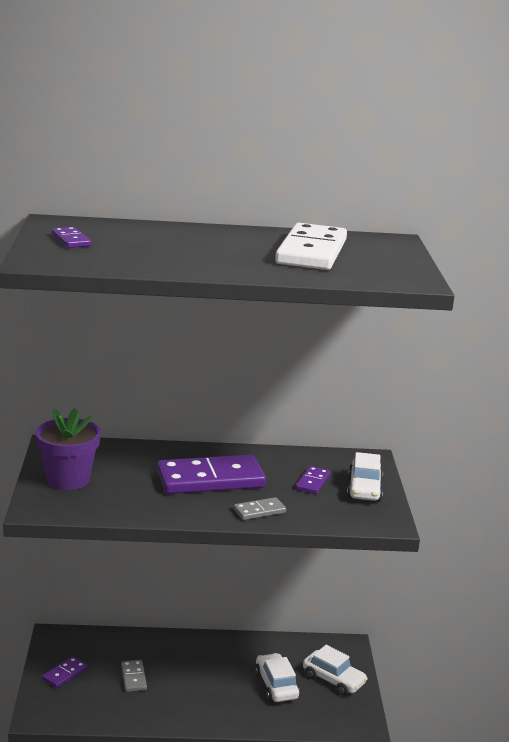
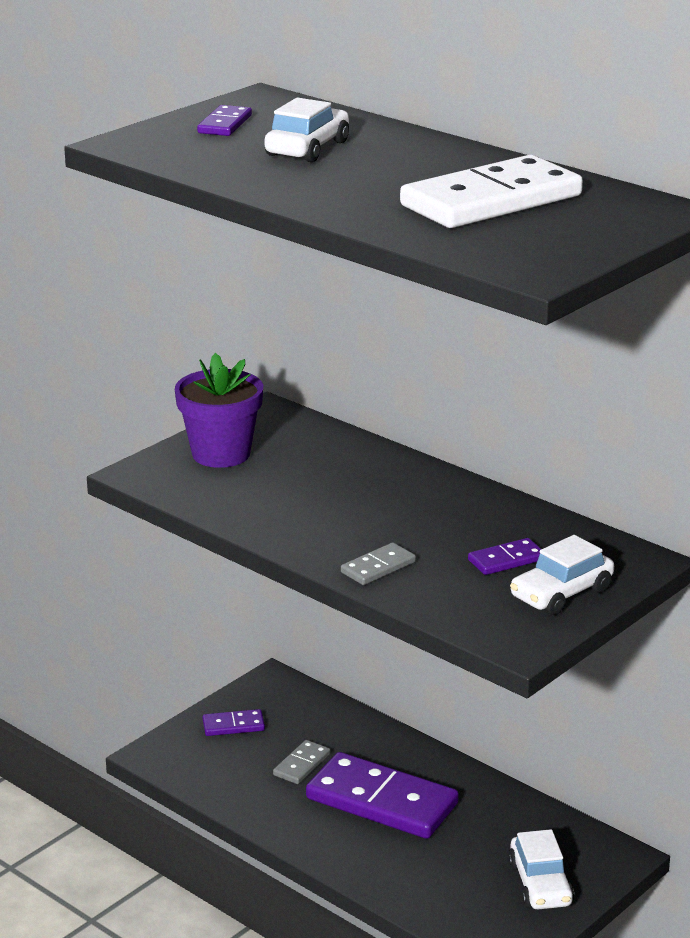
camera: 45 degrees right, 5 degrees up
purple domino [157,455,266,494] -> purple domino moved to [306,752,459,839]
grey domino [234,497,286,520] -> grey domino turned 60 degrees counterclockwise [341,542,416,585]
white car [255,653,300,702] -> white car moved to [264,98,349,162]

